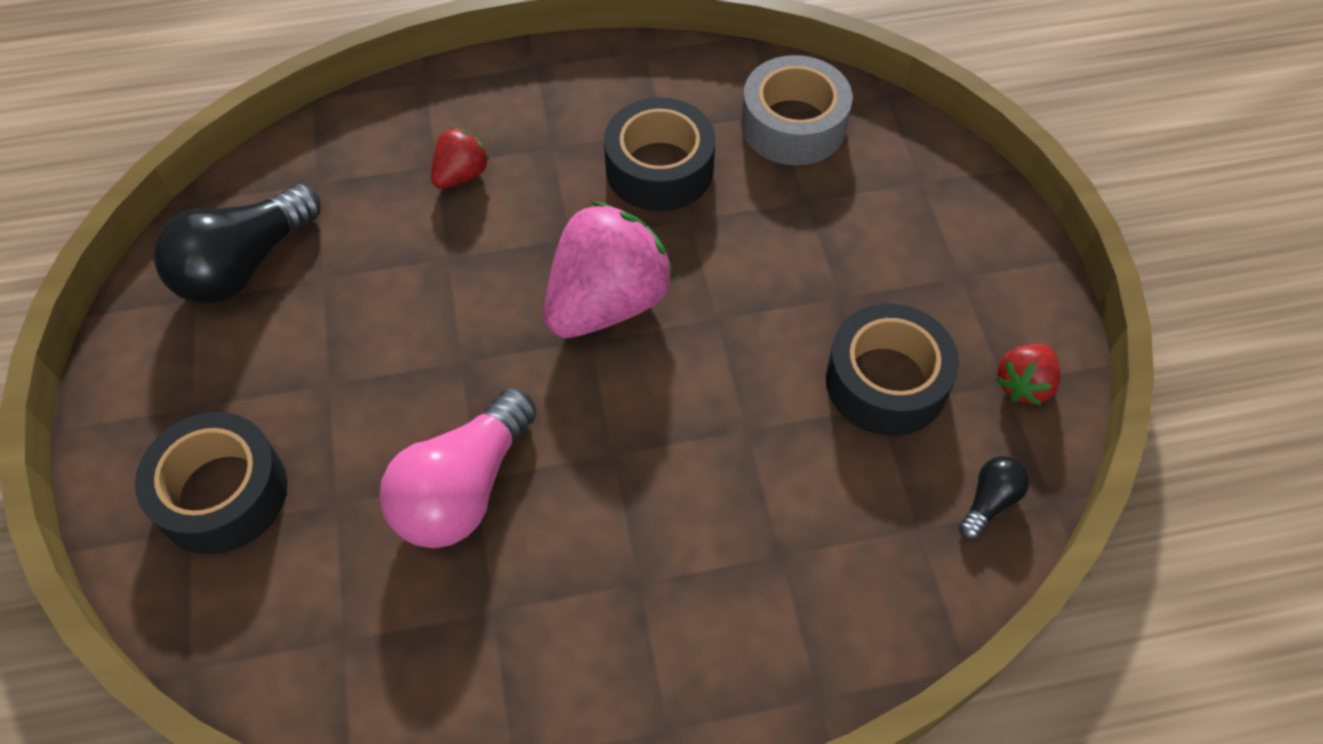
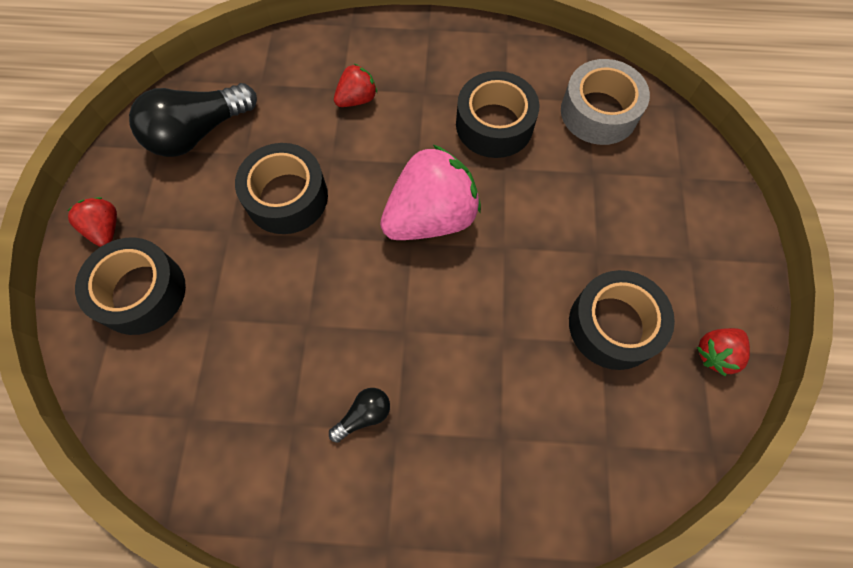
camera: 15 degrees right, 10 degrees up
pink light bulb [379,388,537,548] -> none
black light bulb [959,456,1029,540] -> black light bulb moved to [329,388,390,443]
none -> red strawberry [67,197,117,247]
none -> black tape [235,143,328,234]

